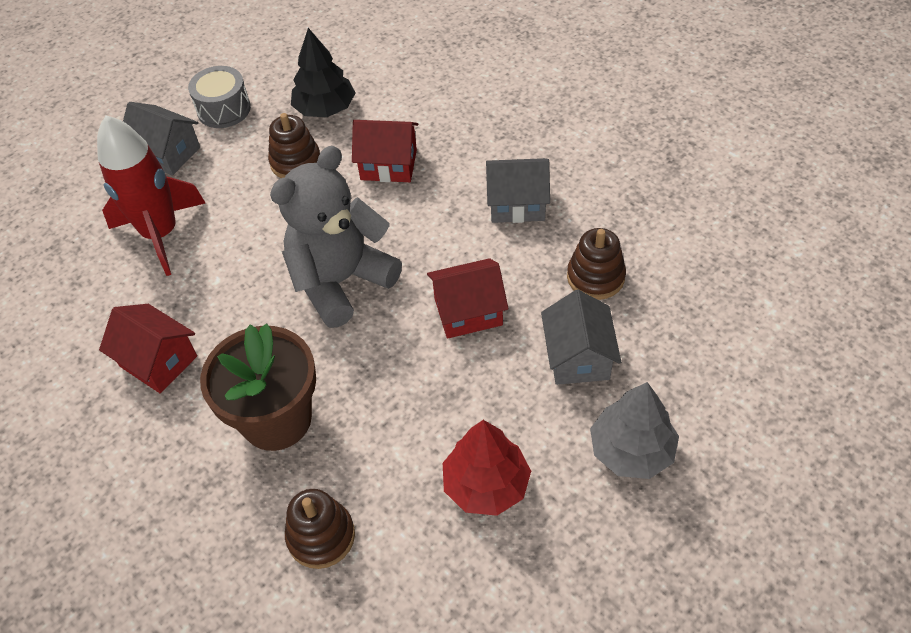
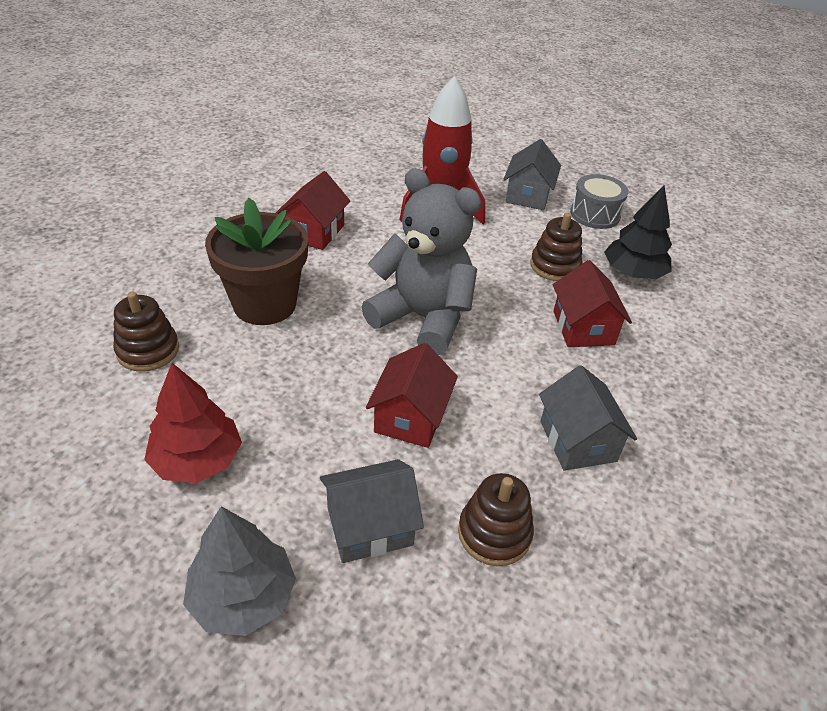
camera: 70 degrees right, 10 degrees down
red house [427,258,508,339] -> red house turned 45 degrees clockwise [366,343,458,448]

